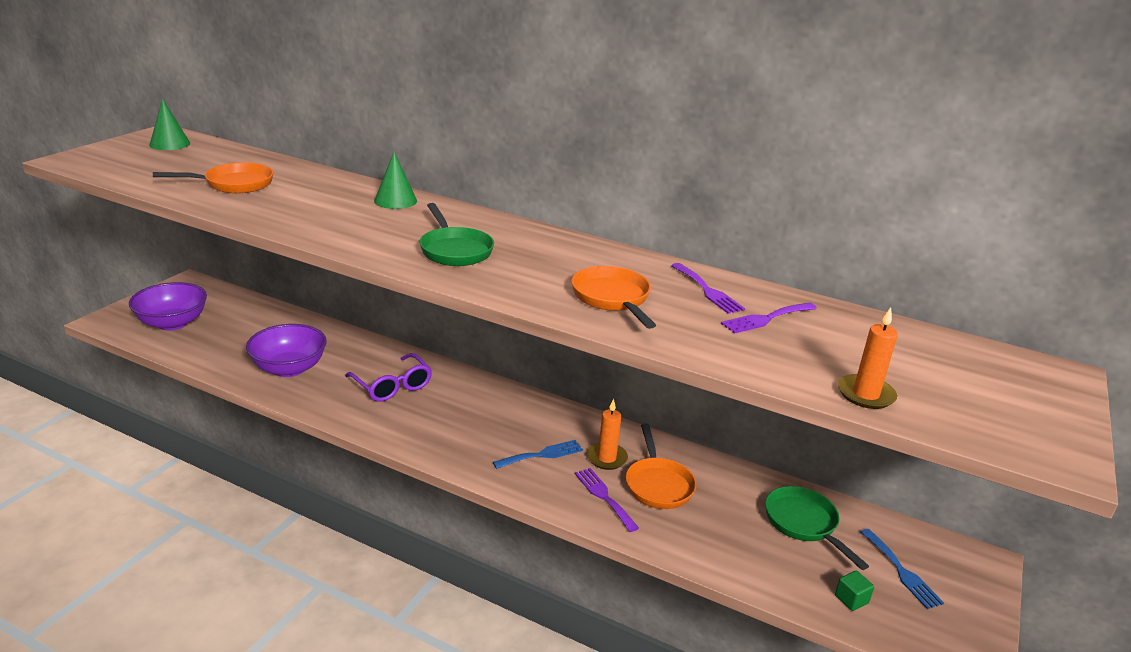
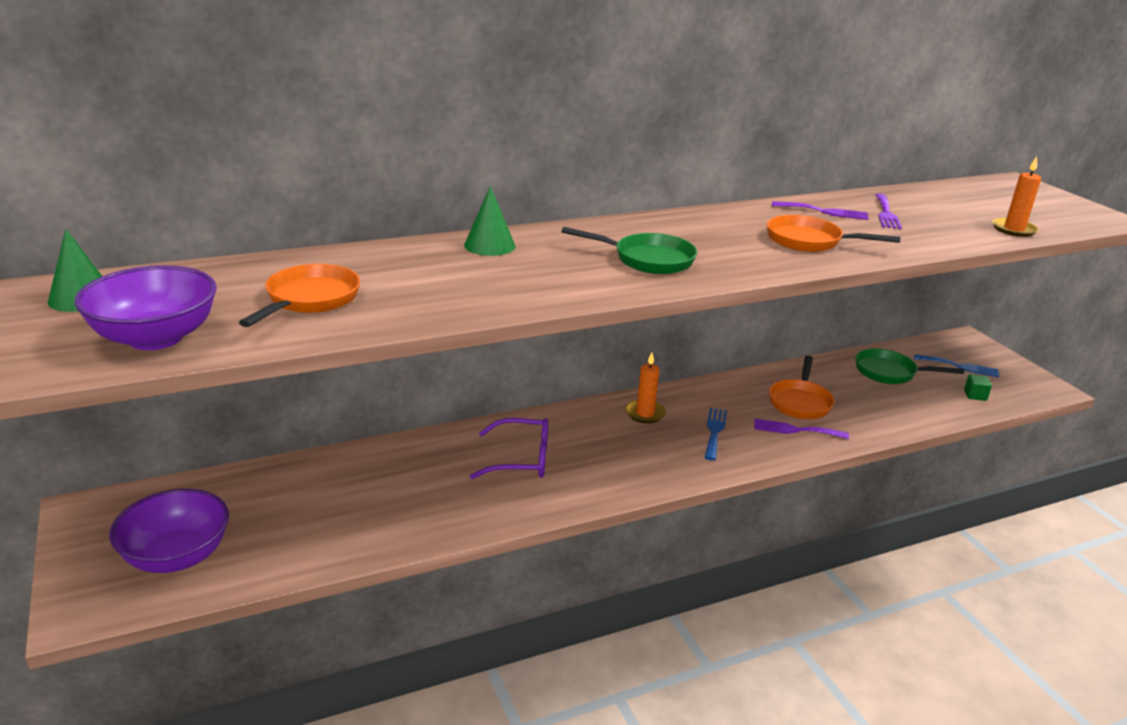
camera: 50 degrees left, 0 degrees up
purple bowl [246,324,327,377] -> purple bowl moved to [74,265,217,350]
orange candle [587,399,628,470] -> orange candle moved to [625,353,666,423]
orange pan [626,424,696,509] -> orange pan turned 75 degrees clockwise [769,355,835,419]

